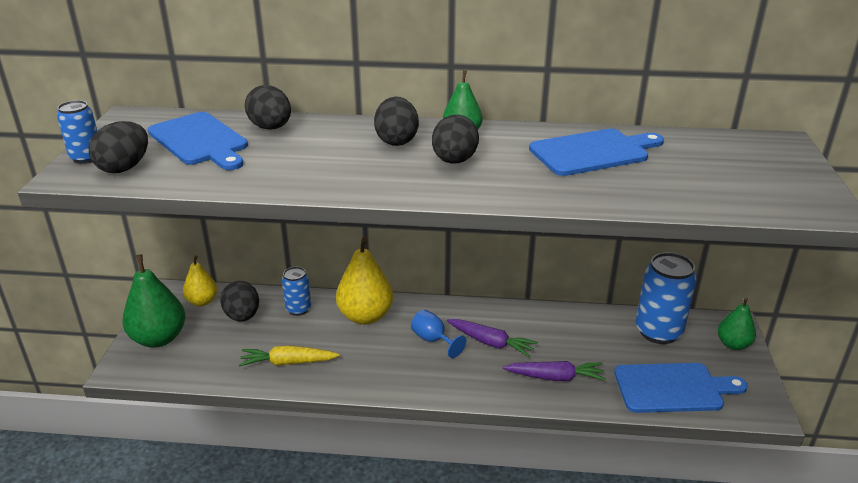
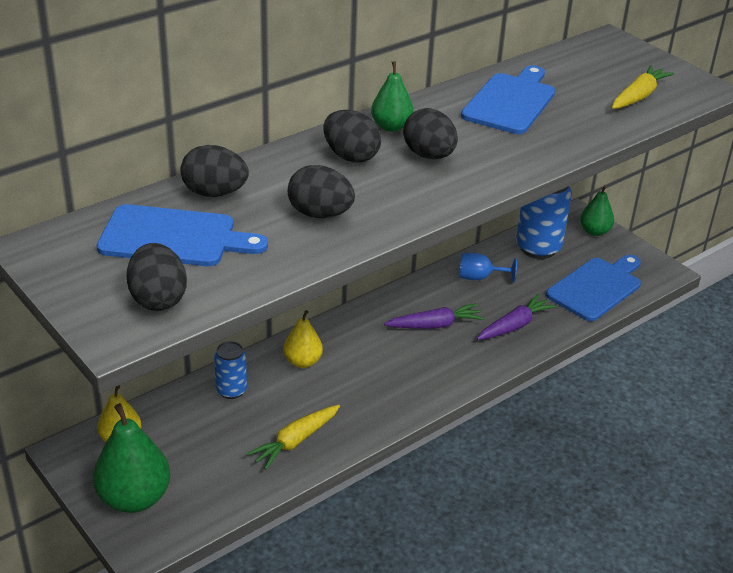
camera: 45 degrees left, 5 degrees up
blue can [57,100,97,164] -> none
black egg [220,281,259,322] -> black egg moved to [288,165,355,218]
yellow pear [336,237,393,325] -> yellow pear [283,310,323,368], size x0.60
blue goblet [411,310,466,358] -> blue goblet moved to [460,253,517,283]
none -> yellow carrot [612,65,674,109]

